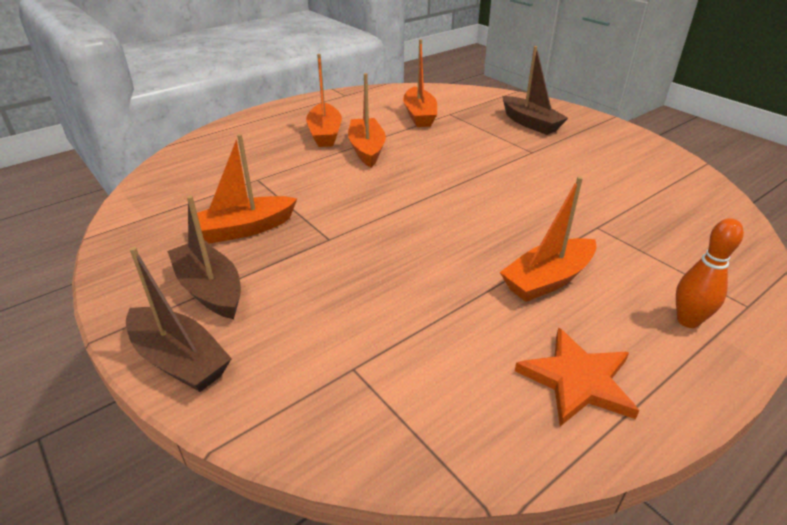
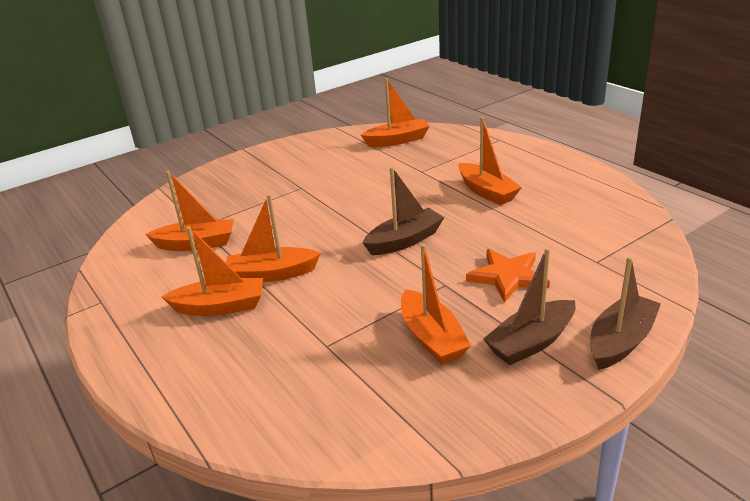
camera: 85 degrees left, 5 degrees down
brown boat [503,46,568,135] -> brown boat moved to [363,167,445,255]
orange star [515,328,639,426] -> orange star moved to [466,249,550,303]
orange bowling pin [676,218,744,328] -> none
none -> orange boat [361,78,430,147]

